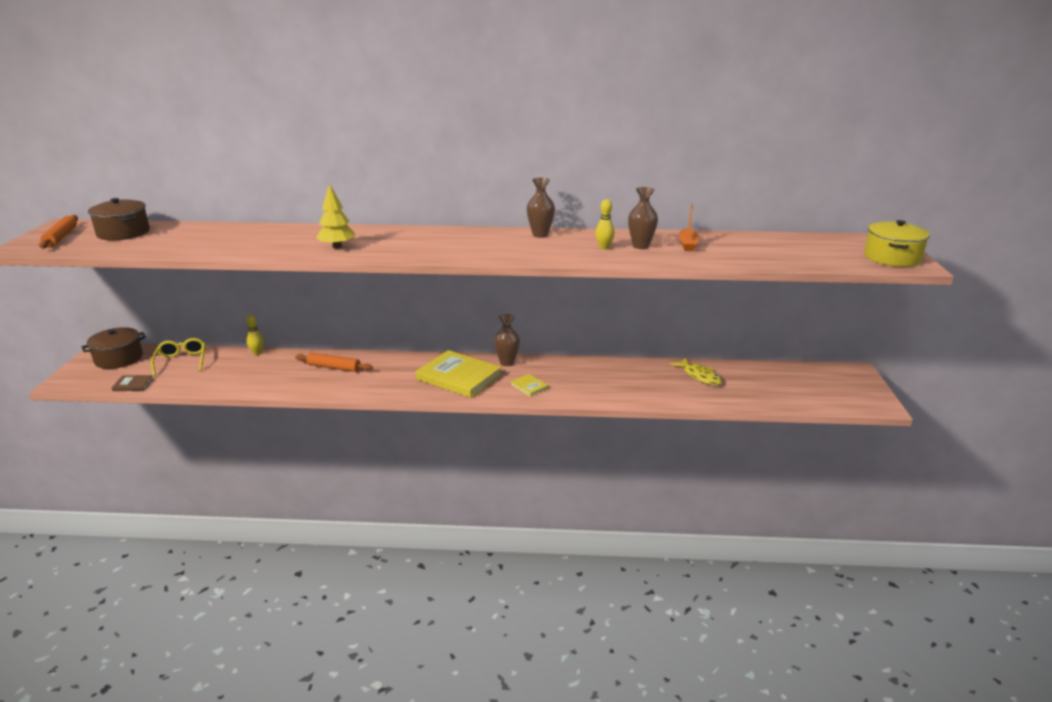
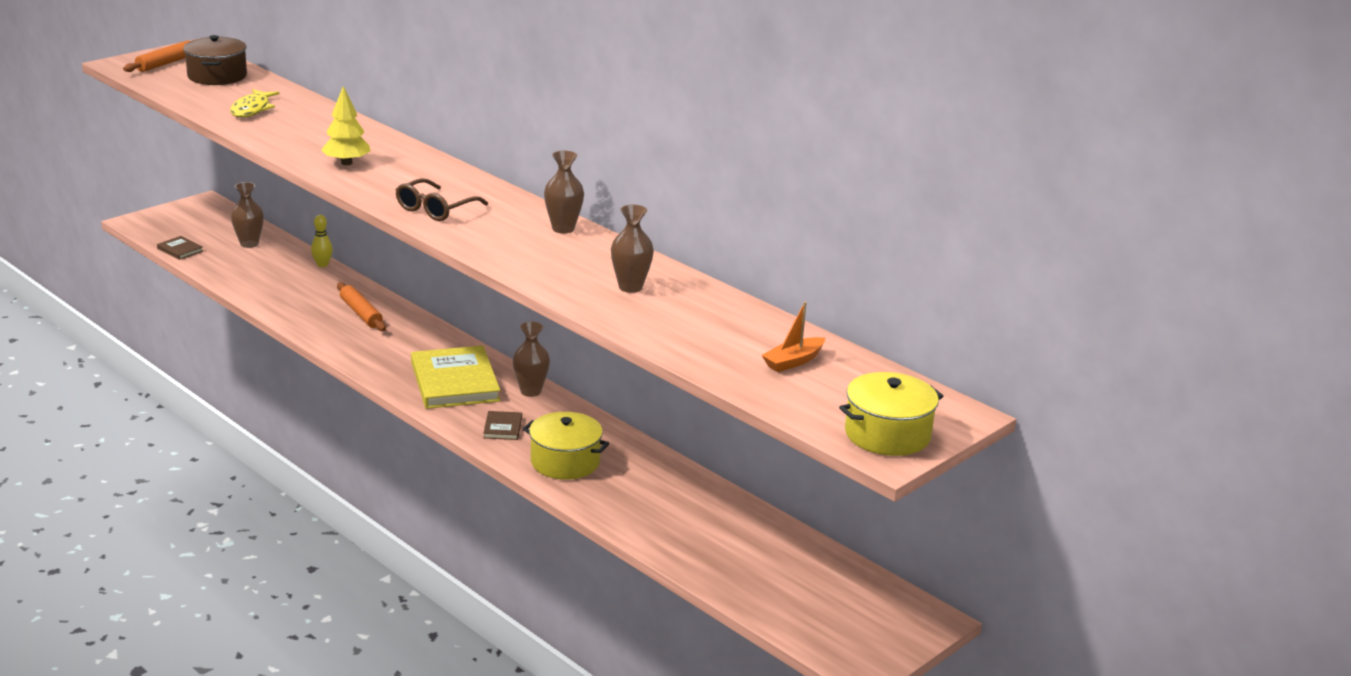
camera: 40 degrees right, 0 degrees up
brown pot [82,327,146,369] -> none
yellow glasses [151,338,205,377] -> brown vase [231,182,264,248]
yellow book [510,374,549,397] -> brown book [483,411,522,440]
yellow bowling pin [595,199,615,249] -> none
yellow fish [670,358,722,385] -> yellow fish moved to [230,89,280,117]
orange boat [679,204,699,251] -> orange boat moved to [761,302,825,372]
none -> brown glasses [396,178,488,221]
none -> yellow pot [523,412,609,480]

